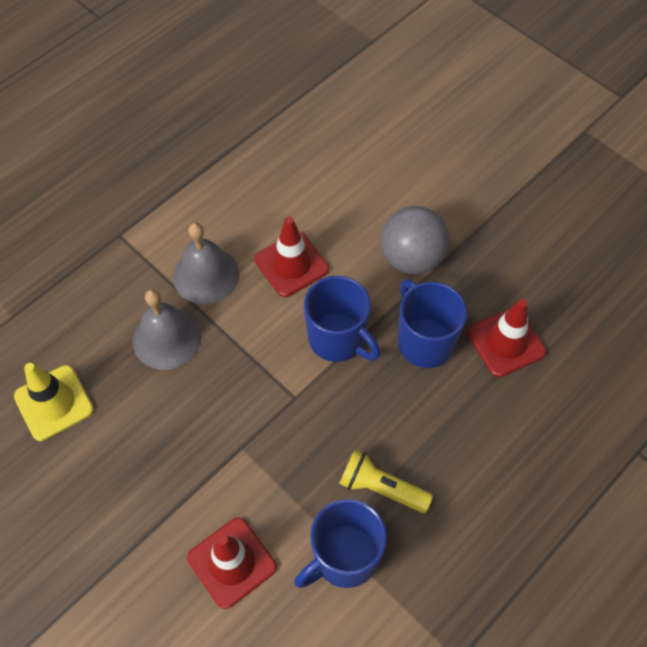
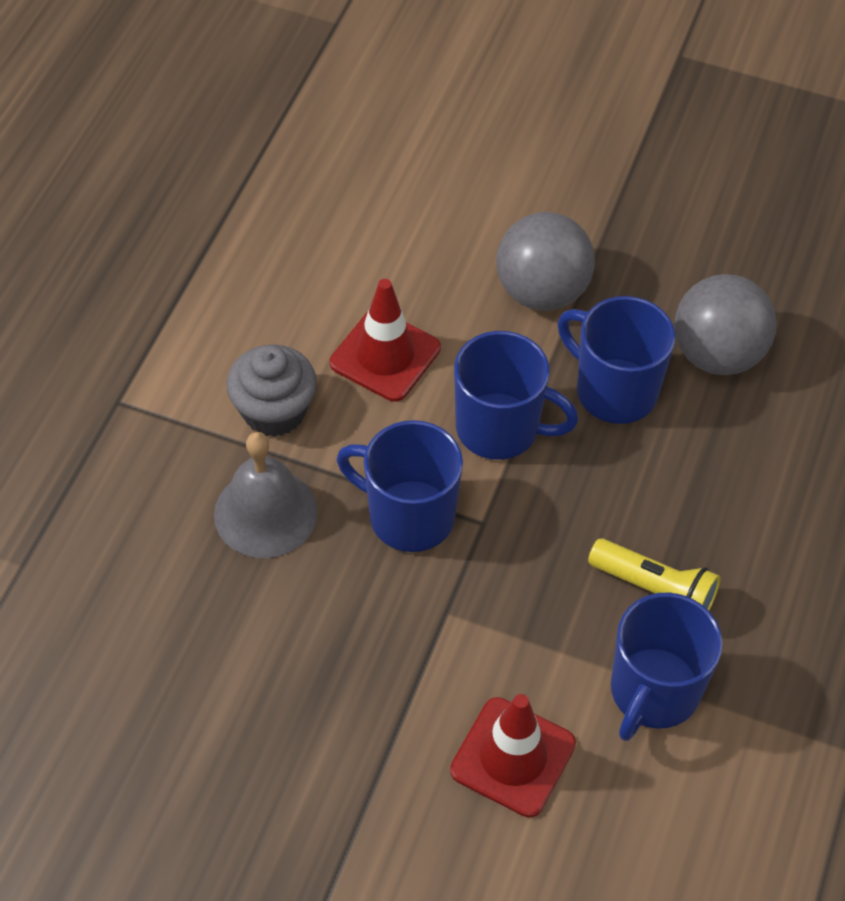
camera: 25 degrees left, 5 degrees down
yellow traffic cone [14,363,94,441] -> none
grey bell [173,223,239,304] -> grey cupcake [227,345,317,437]
yellow flashlight [339,449,433,513] -> yellow flashlight turned 150 degrees counterclockwise [588,538,720,611]
red traffic cone [467,299,546,377] -> grey ball [674,274,776,375]
none -> blue mug [337,420,463,552]

